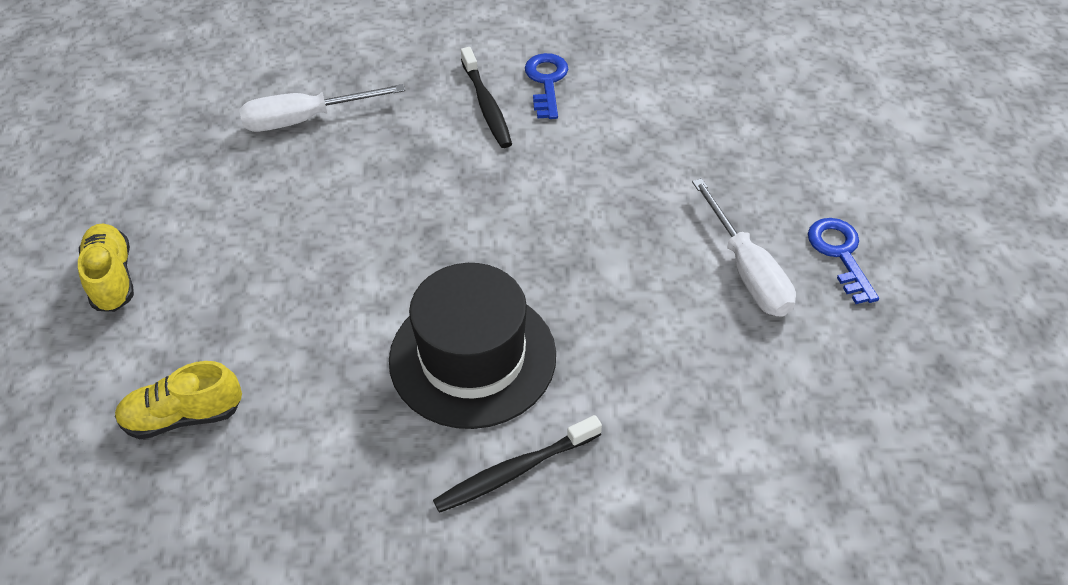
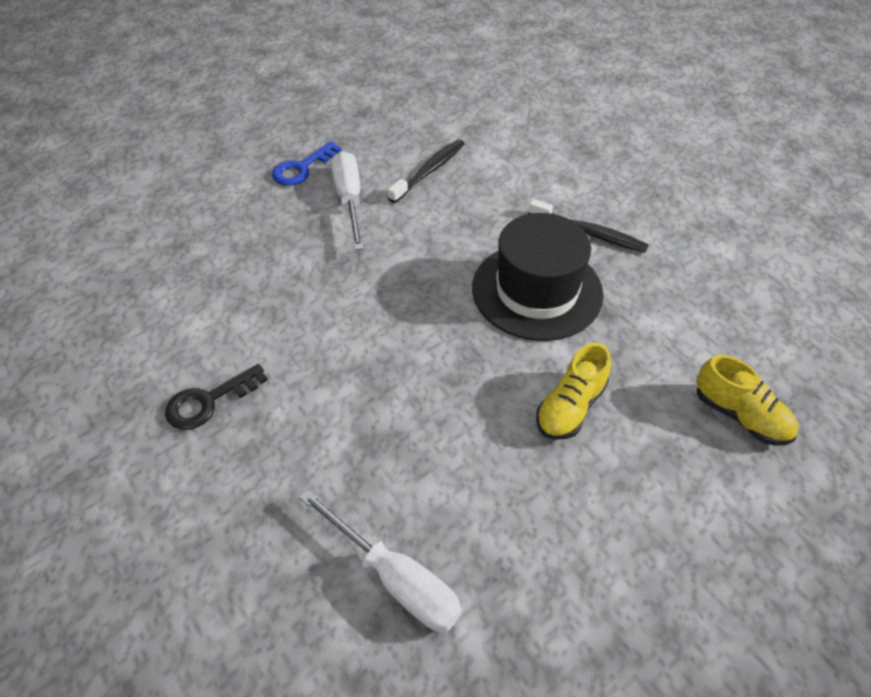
camera: 125 degrees left, 0 degrees up
yellow shoe [78,224,134,312] -> yellow shoe moved to [536,343,611,440]
black toothbrush [461,47,512,148] -> black toothbrush moved to [388,139,465,203]
blue key [525,53,568,119] -> black key [165,364,268,430]
white screwdriver [692,178,796,317] -> white screwdriver turned 45 degrees counterclockwise [331,151,364,250]

